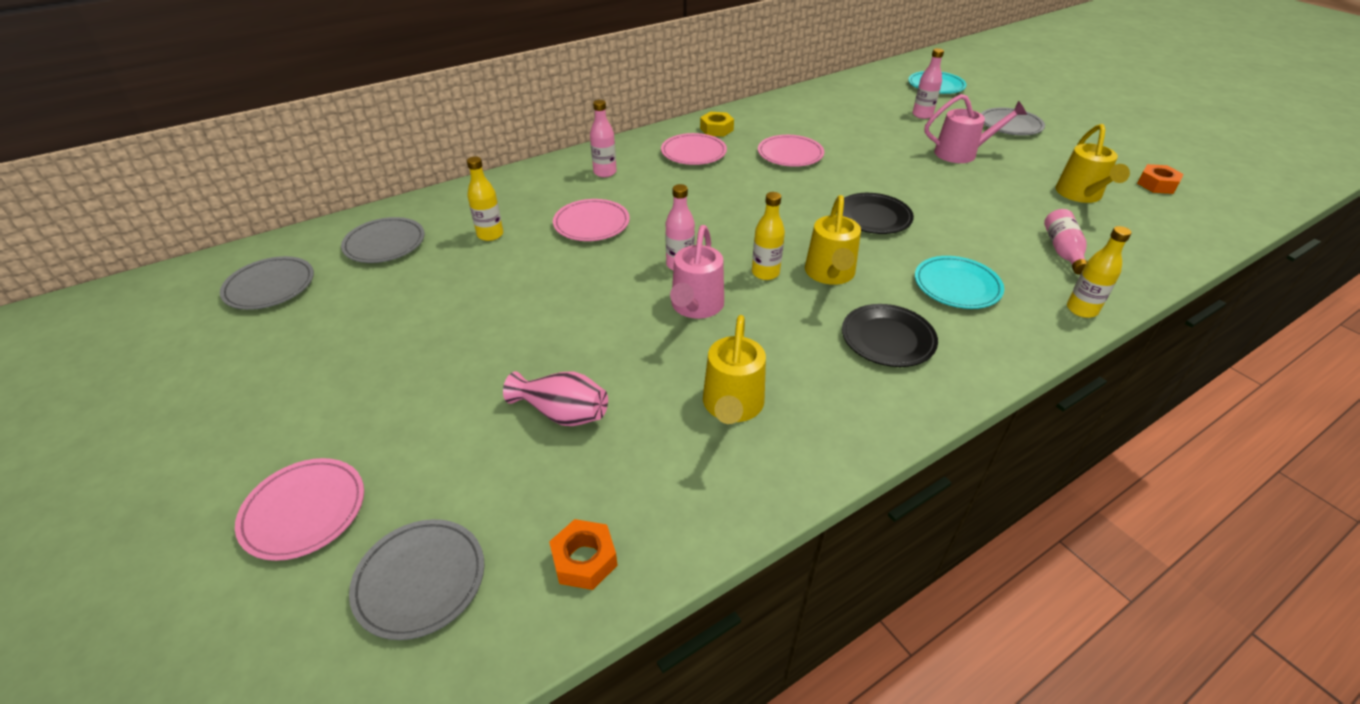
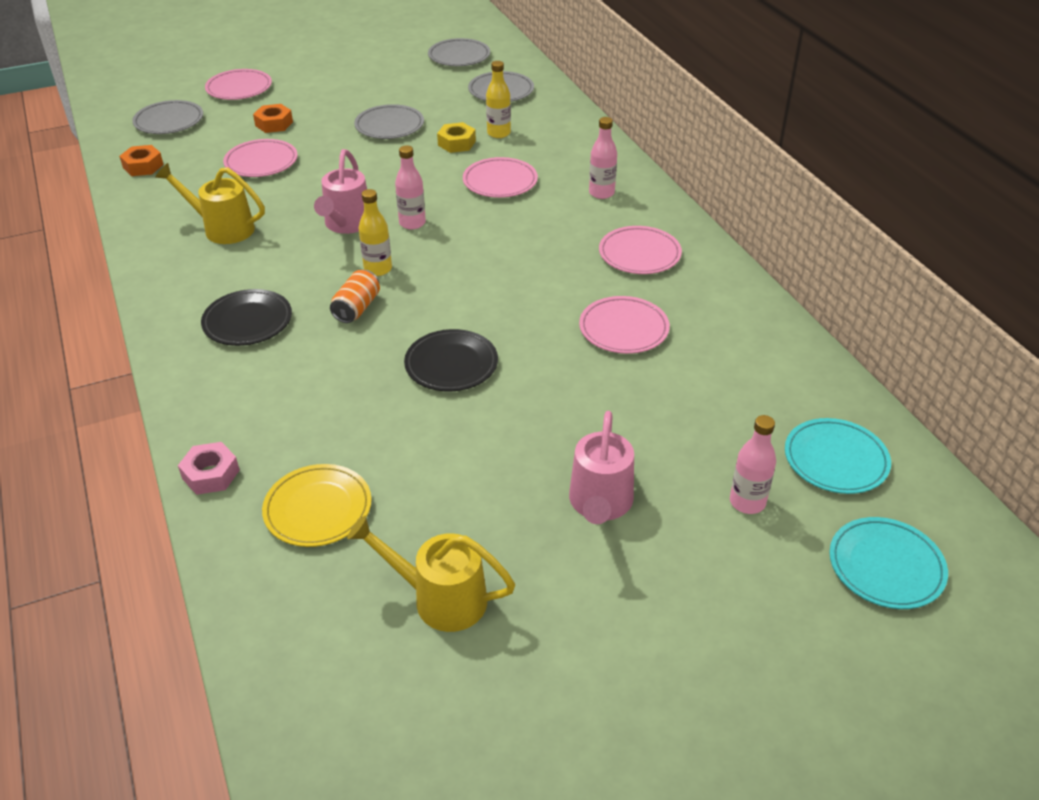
camera: 100 degrees right, 0 degrees up
pink vase [503,371,608,426] -> pink plate [223,139,298,177]
pink watering can [670,225,724,319] -> pink watering can turned 105 degrees counterclockwise [314,149,367,234]
yellow nut [700,112,734,137] -> yellow nut moved to [437,122,476,153]
yellow watering can [805,195,861,285] -> orange can [330,270,380,323]
turquoise plate [915,256,1004,309] -> turquoise plate moved to [785,418,891,494]
grey plate [981,107,1045,136] -> grey plate moved to [354,104,424,139]
pink bottle [1044,209,1087,275] -> yellow plate [262,464,372,547]
yellow bottle [1067,226,1132,318] -> pink nut [178,442,240,495]
orange nut [1137,164,1184,194] -> orange nut moved to [253,104,293,133]

